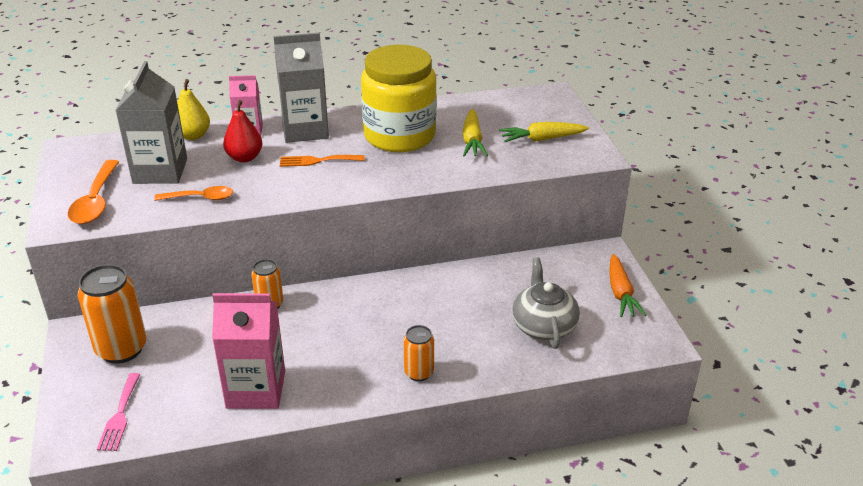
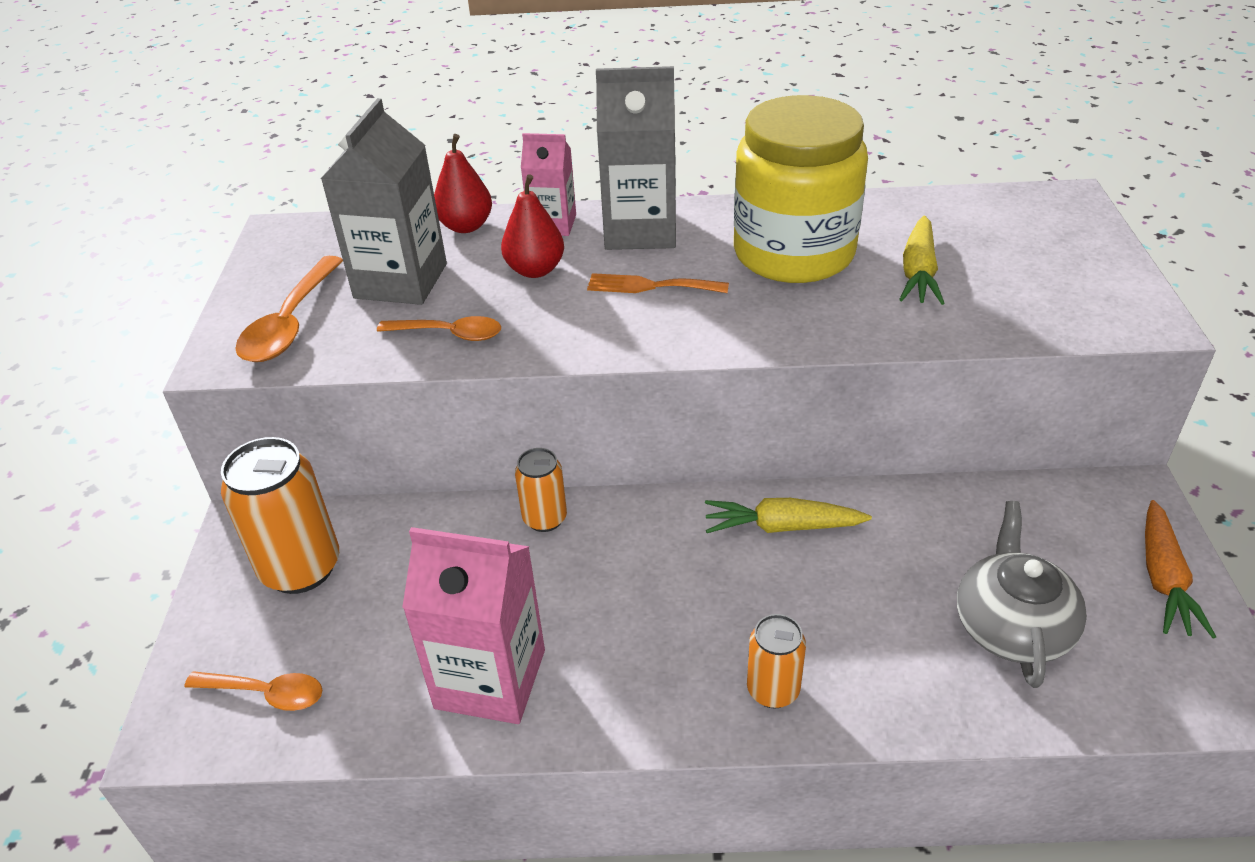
camera: 15 degrees right, 5 degrees up
pink fork [97,373,140,451] -> orange spoon [184,671,323,711]
yellow pear [177,79,210,140] -> red pear [434,134,492,233]
yellow carrot [499,122,589,142] -> yellow carrot moved to [705,498,872,533]

